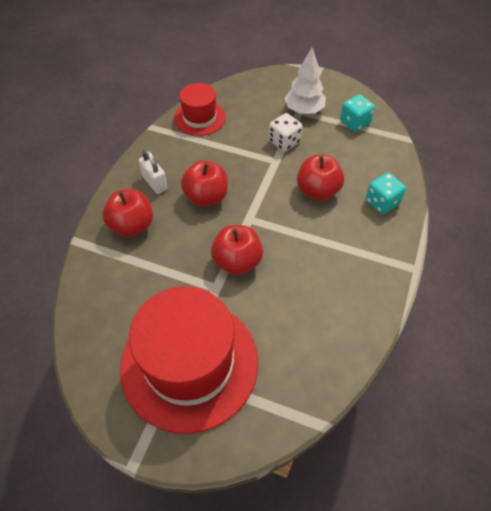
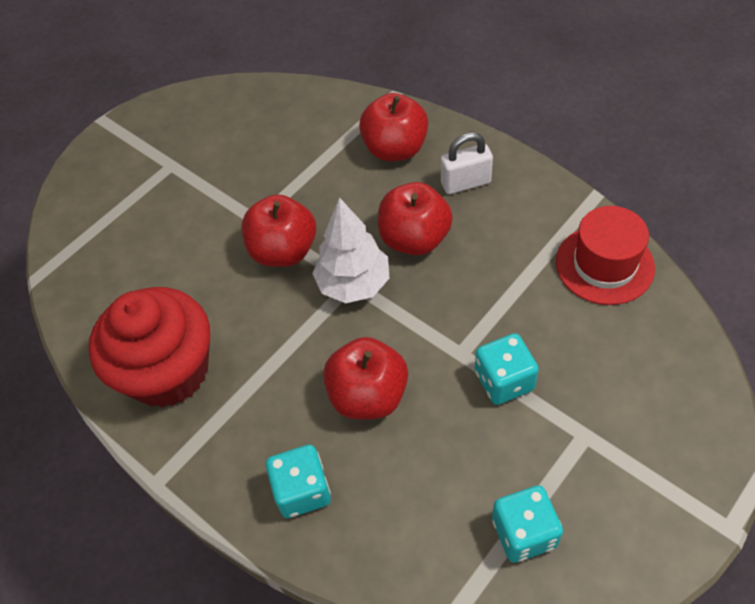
camera: 115 degrees right, 0 degrees up
red hat [120,286,258,434] -> none
white dice [269,113,302,152] -> turquoise dice [475,333,539,405]
white tree [285,48,326,114] -> white tree moved to [312,197,389,303]
none -> red cupcake [89,287,210,407]

